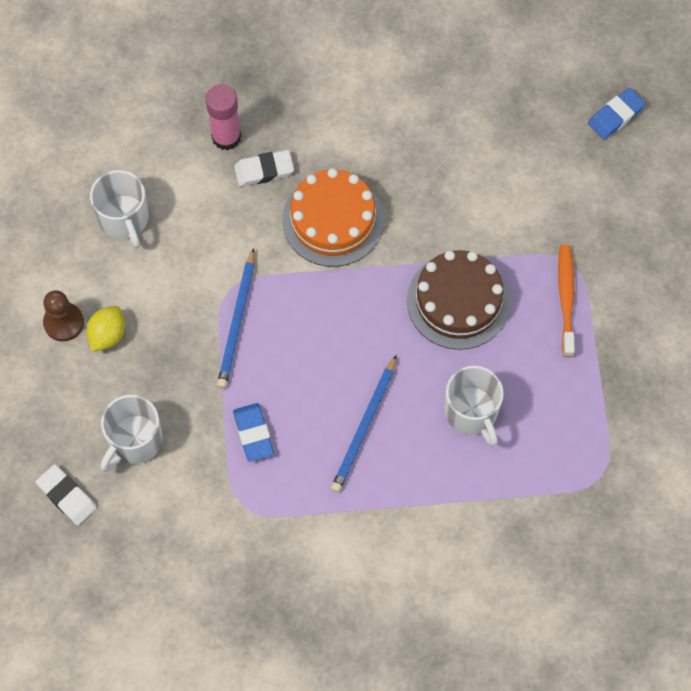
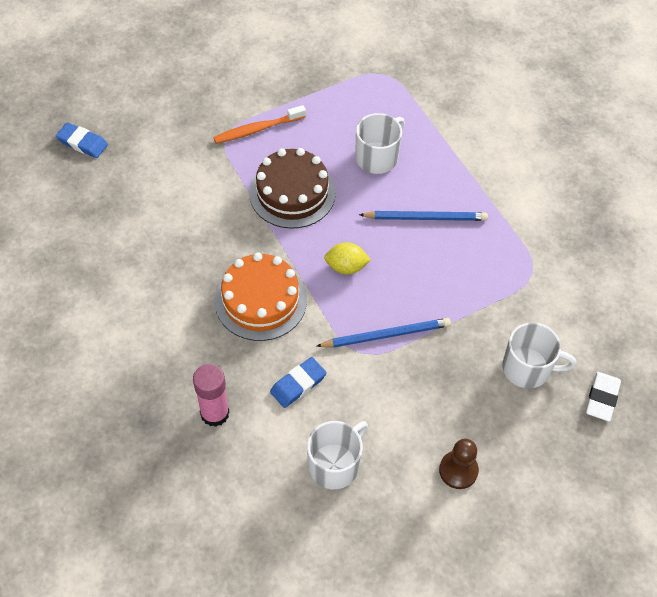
camera: 115 degrees left, 10 degrees down
yellow lemon [86,306,125,352] -> yellow lemon moved to [324,242,371,275]
blue eraser [233,403,274,462] -> blue eraser moved to [270,357,327,408]
white eraser [234,150,294,187] -> none

